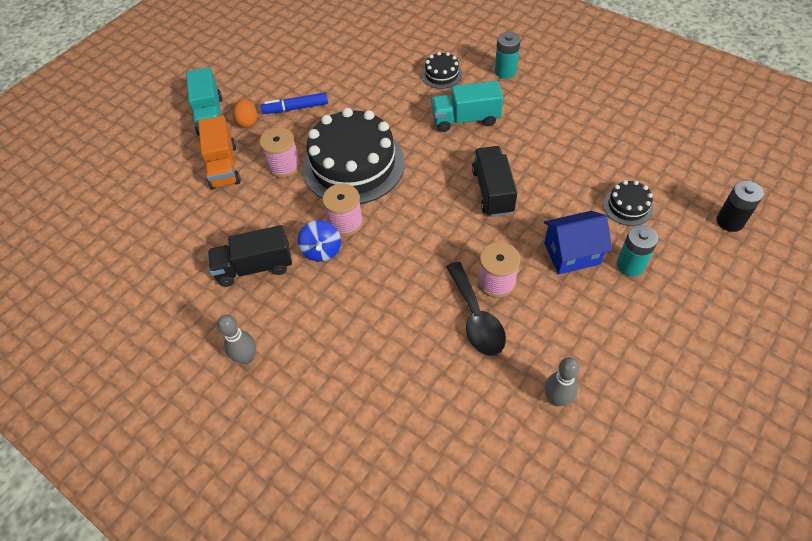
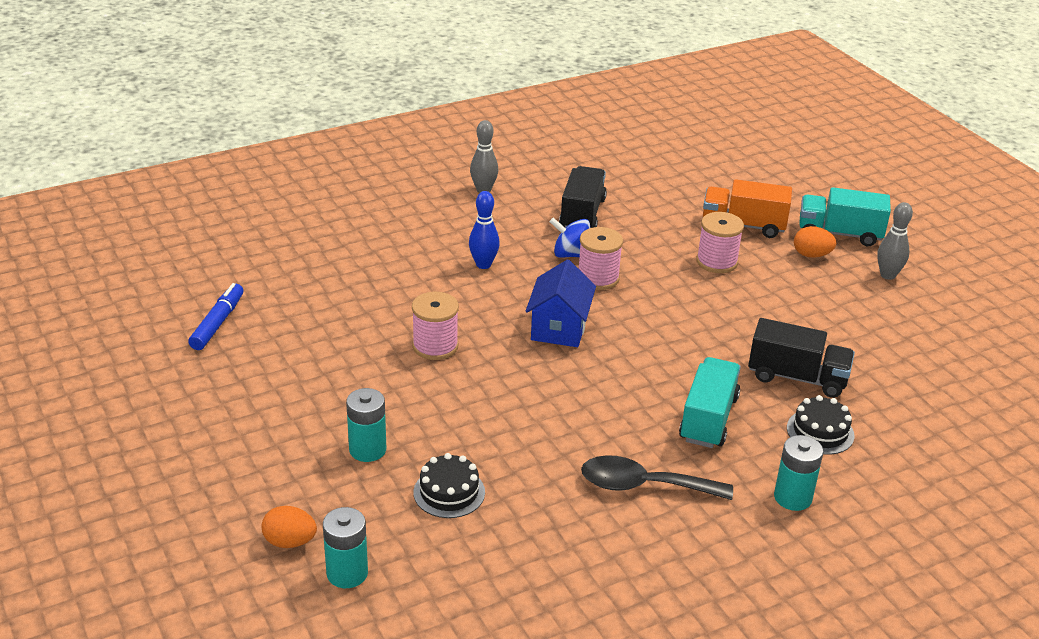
camera: 110 degrees right, 20 degrees down
blue marker [261,92,328,114] -> blue marker moved to [188,283,244,350]
black cake [303,108,405,204] -> none
black spoon [446,262,506,356] -> black spoon moved to [581,455,733,500]
black truck [472,146,517,217] -> black truck moved to [748,318,855,398]
blue house [544,211,612,274] -> blue house moved to [526,260,596,347]
grey bowling pin [545,357,580,406] -> grey bowling pin moved to [877,202,913,280]
black battery [717,181,764,232] -> turquoise battery [323,507,368,588]
none -> orange egg [261,506,317,548]
none -> blue bowling pin [469,191,500,269]

